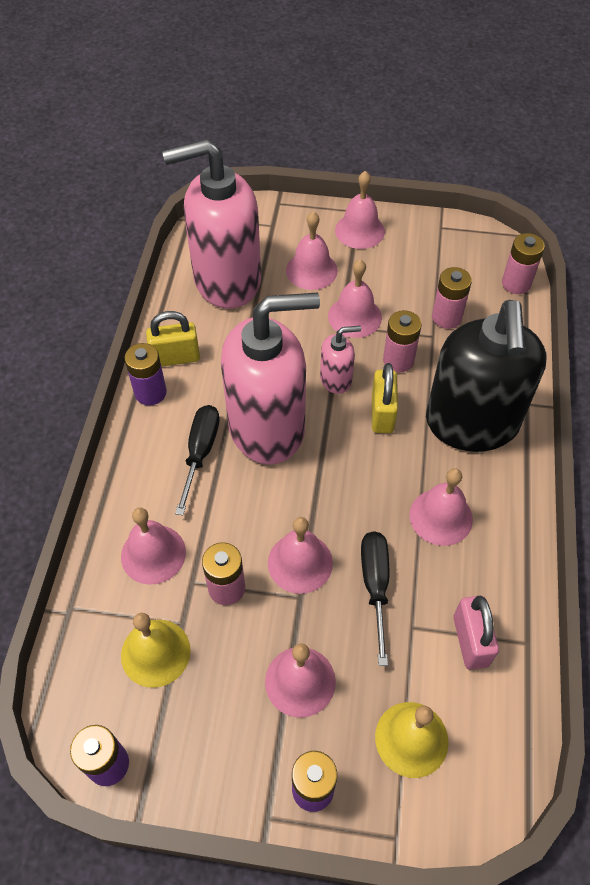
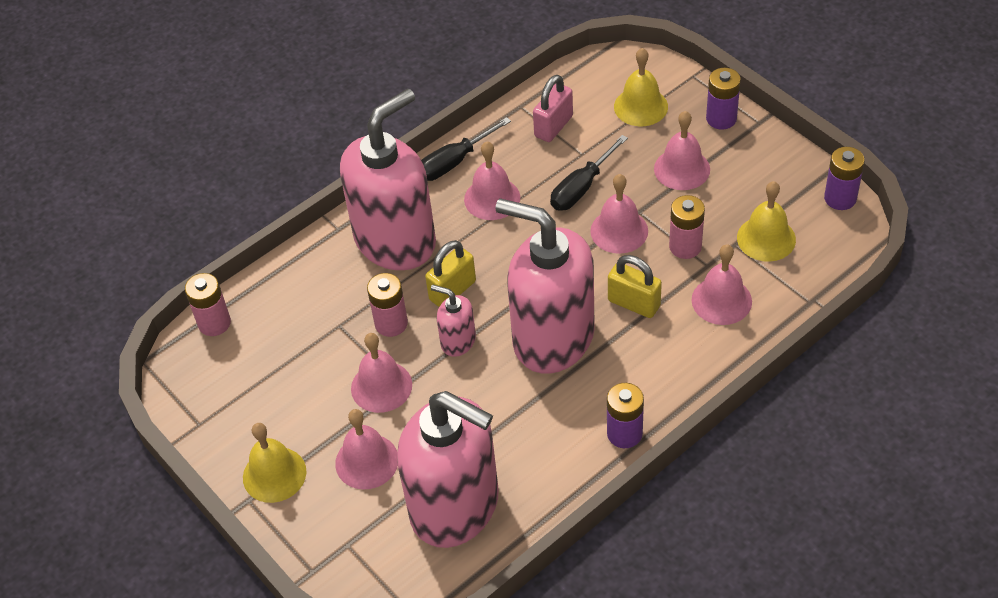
camera: 135 degrees left, 5 degrees down
yellow padlock [146,311,200,367] -> yellow padlock moved to [608,255,662,318]
black screwdriver [175,405,220,515] -> black screwdriver moved to [421,117,511,181]
pink bell [335,171,385,249] -> yellow bell [243,423,307,503]
black soap dispenser [426,300,546,452] -> pink soap dispenser [340,88,436,270]
pink battery [432,267,472,329] -> none

